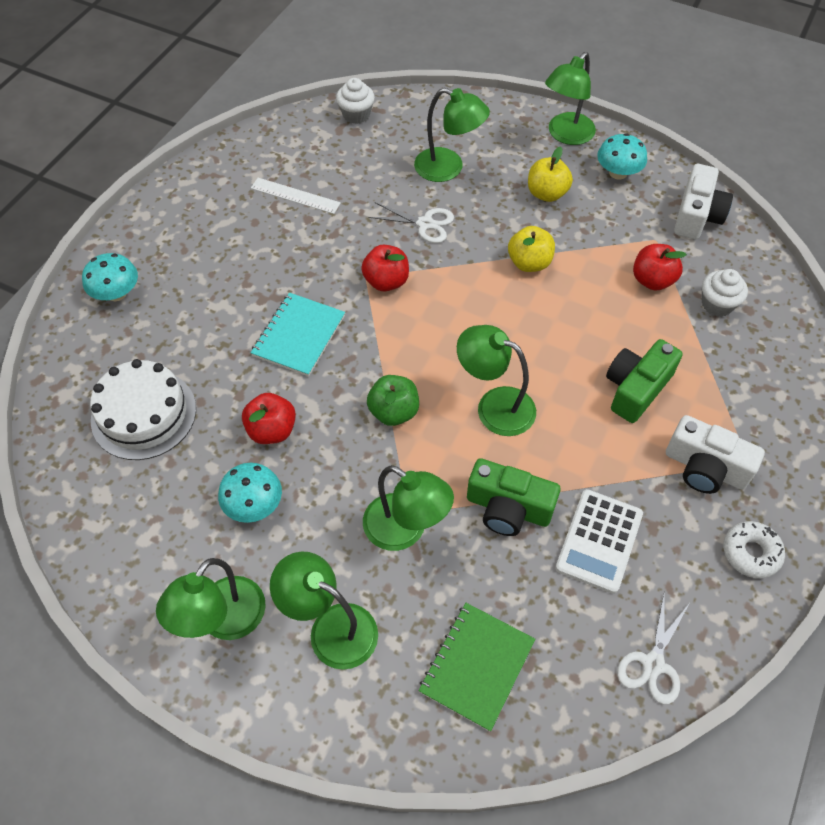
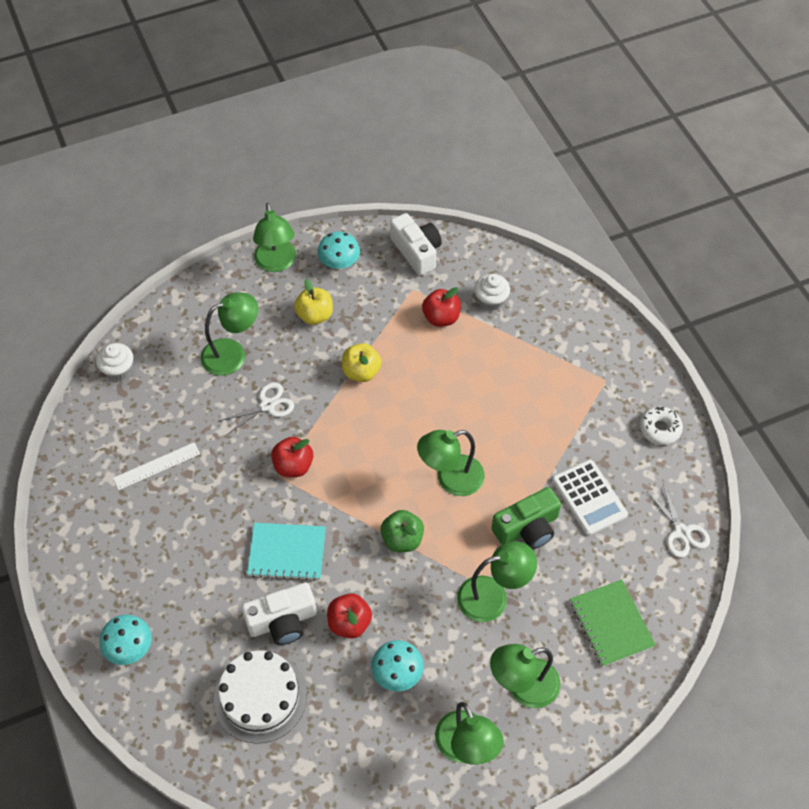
camera: 50 degrees left, 0 degrees up
turquoise notebook [251,293,345,377] -> turquoise notebook turned 60 degrees counterclockwise [247,523,326,581]
green camera [606,339,683,423] -> none
white camera [666,415,765,494] -> white camera moved to [242,583,317,645]

